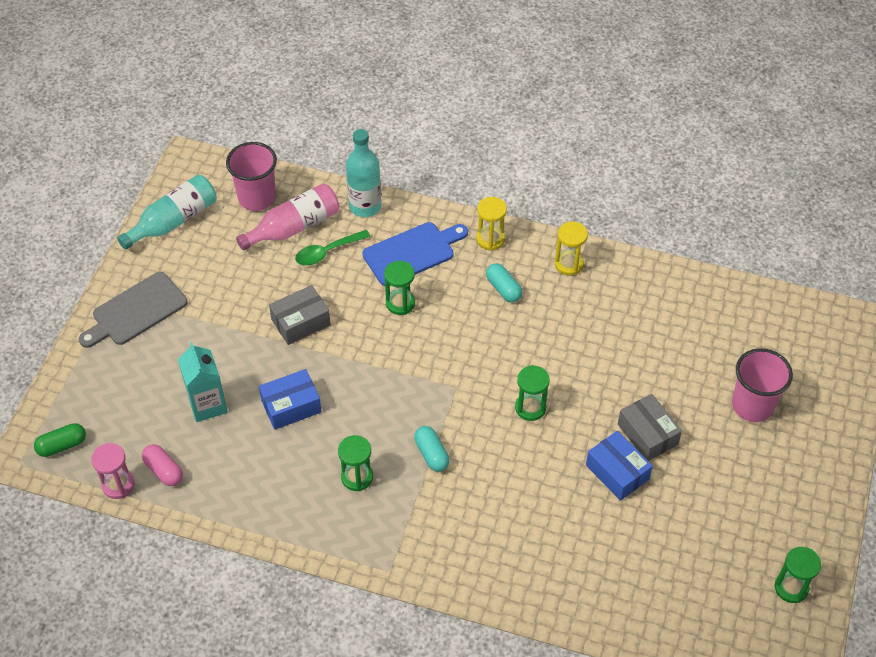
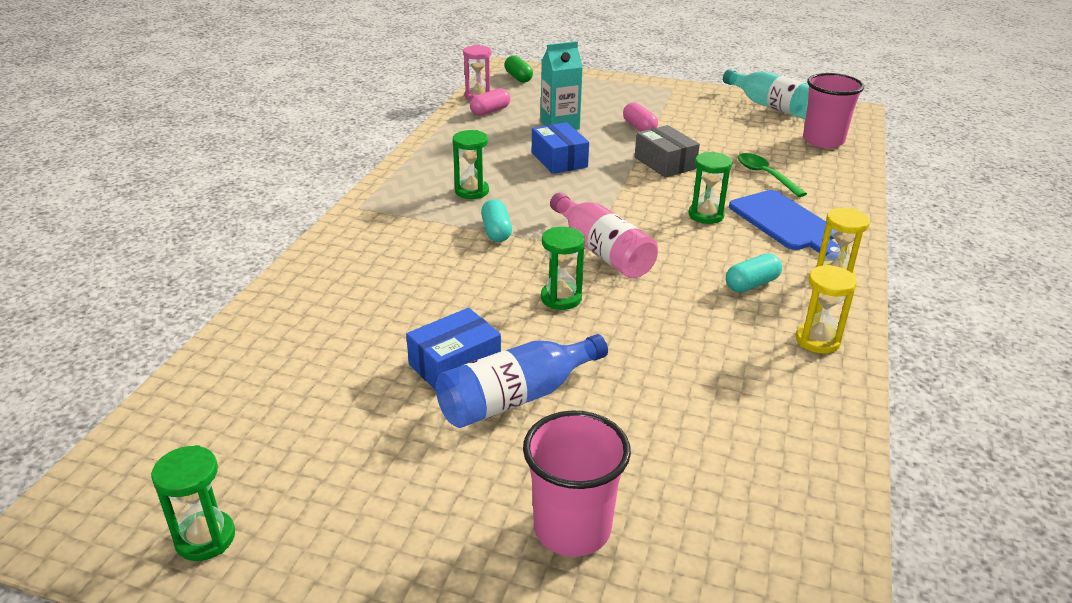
camera: 90 degrees right, 20 degrees down
grey cutting board [79,272,188,348] -> none
pink bottle [236,183,339,250] -> pink bottle moved to [550,193,658,279]
turquoise bottle [346,129,381,217] -> none
turquoise capsule [414,426,450,472] -> turquoise capsule turned 75 degrees counterclockwise [481,199,512,242]
grey box [618,394,682,461] -> blue bottle [436,334,608,428]
none -> pink capsule [623,103,658,132]

